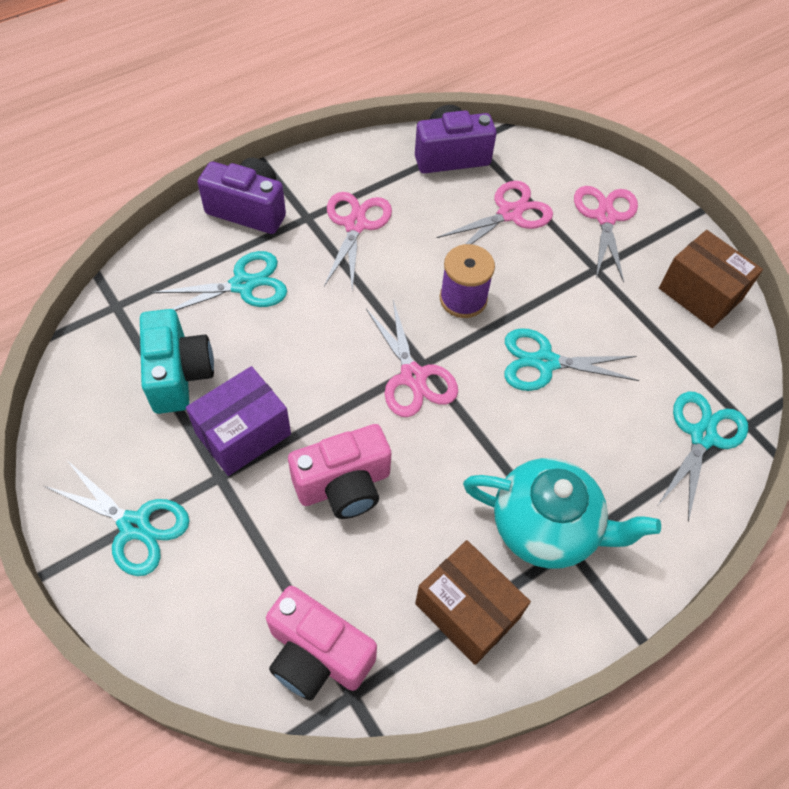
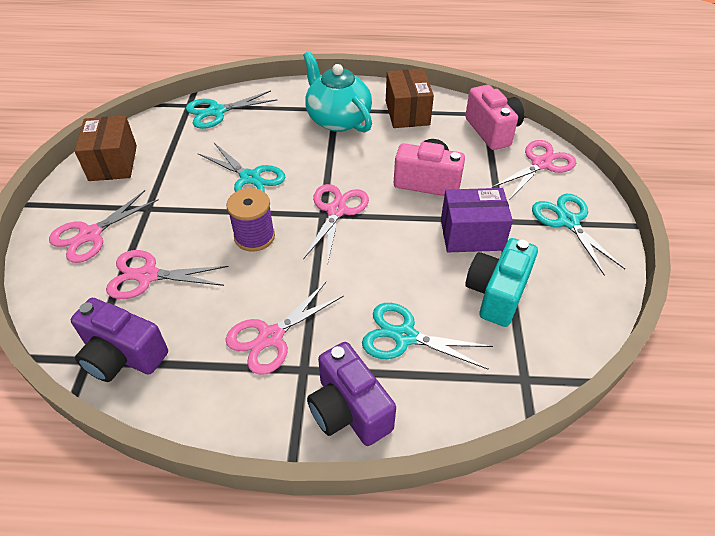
camera: 140 degrees left, 10 degrees down
none -> pink scissors [492,140,576,199]

